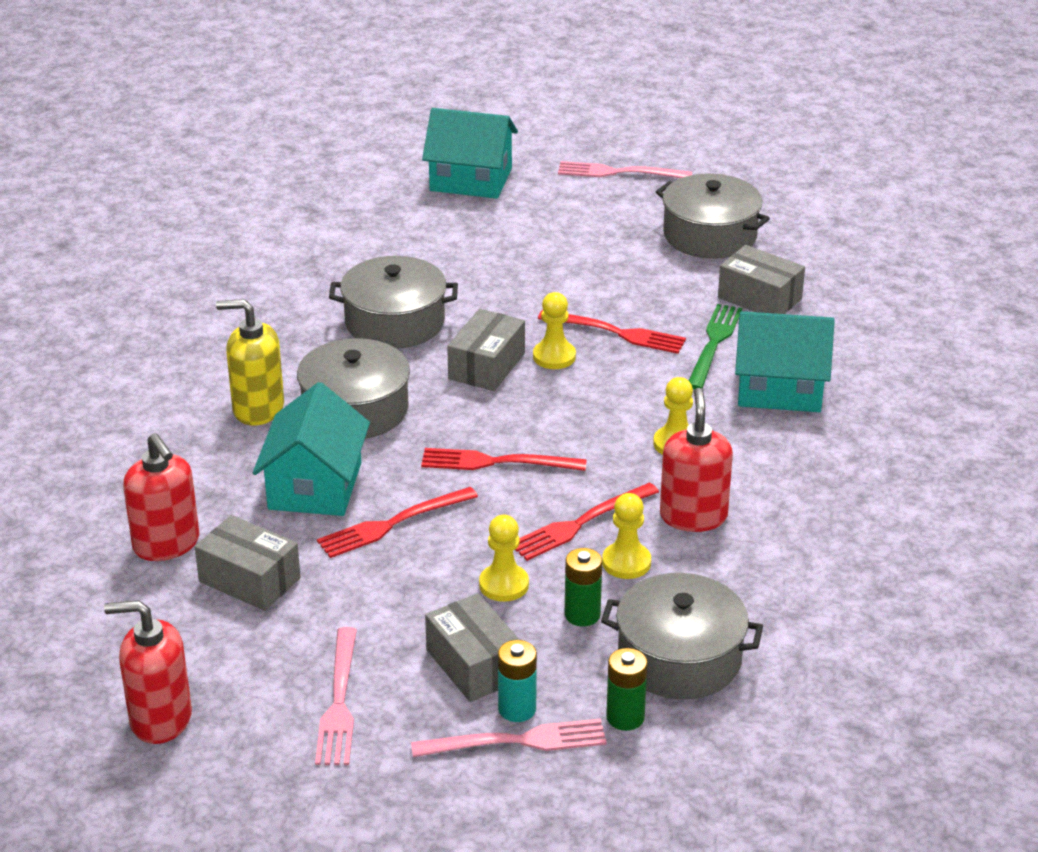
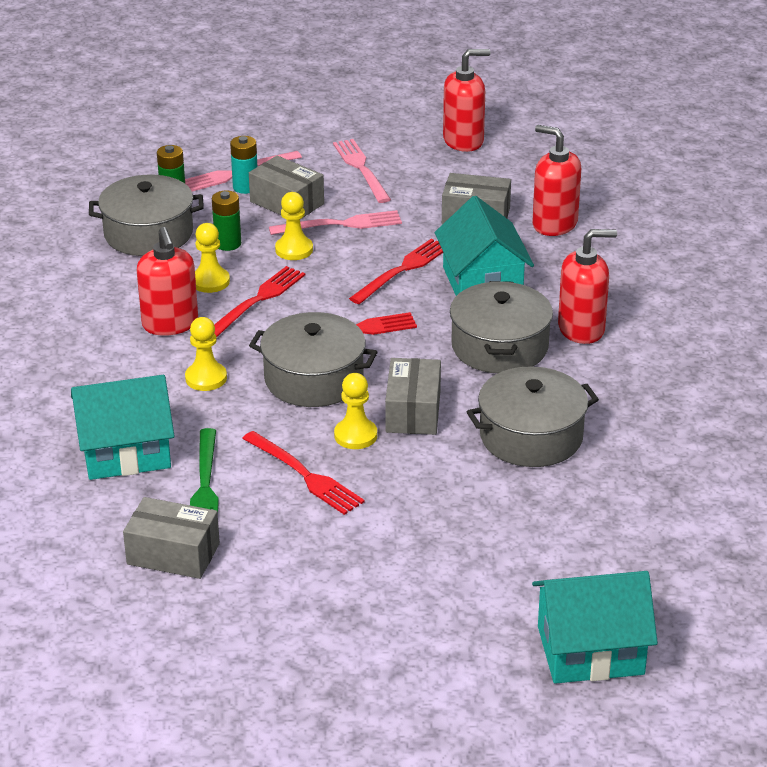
camera: 160 degrees right, 0 degrees up
yellow soap dispenser [216,299,284,425] -> red soap dispenser [558,229,617,344]
red fork [538,310,686,354] -> red fork turned 135 degrees counterclockwise [242,431,365,515]
pink fork [558,161,692,178] -> pink fork moved to [269,210,402,235]
grey pot [656,173,770,259] -> grey pot moved to [249,312,377,407]

